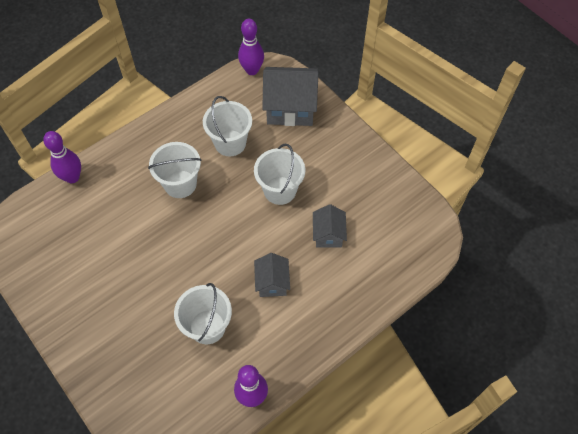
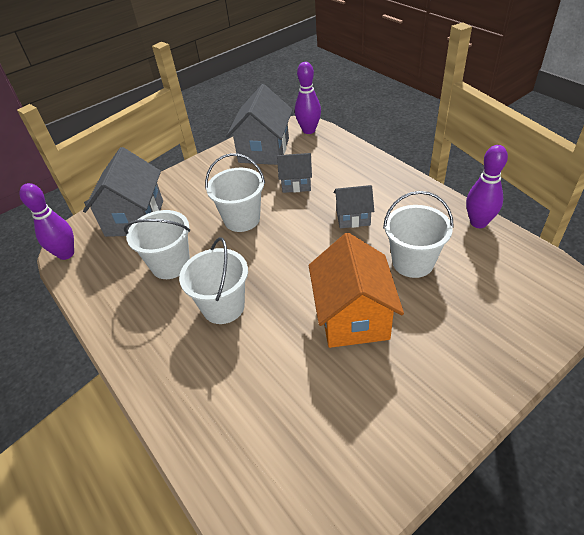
camera: 85 degrees left, 15 degrees down
purple bowling pin [43,131,81,183] -> purple bowling pin moved to [295,62,321,134]
none -> grey house [226,84,293,165]
none -> orange house [309,233,404,348]

